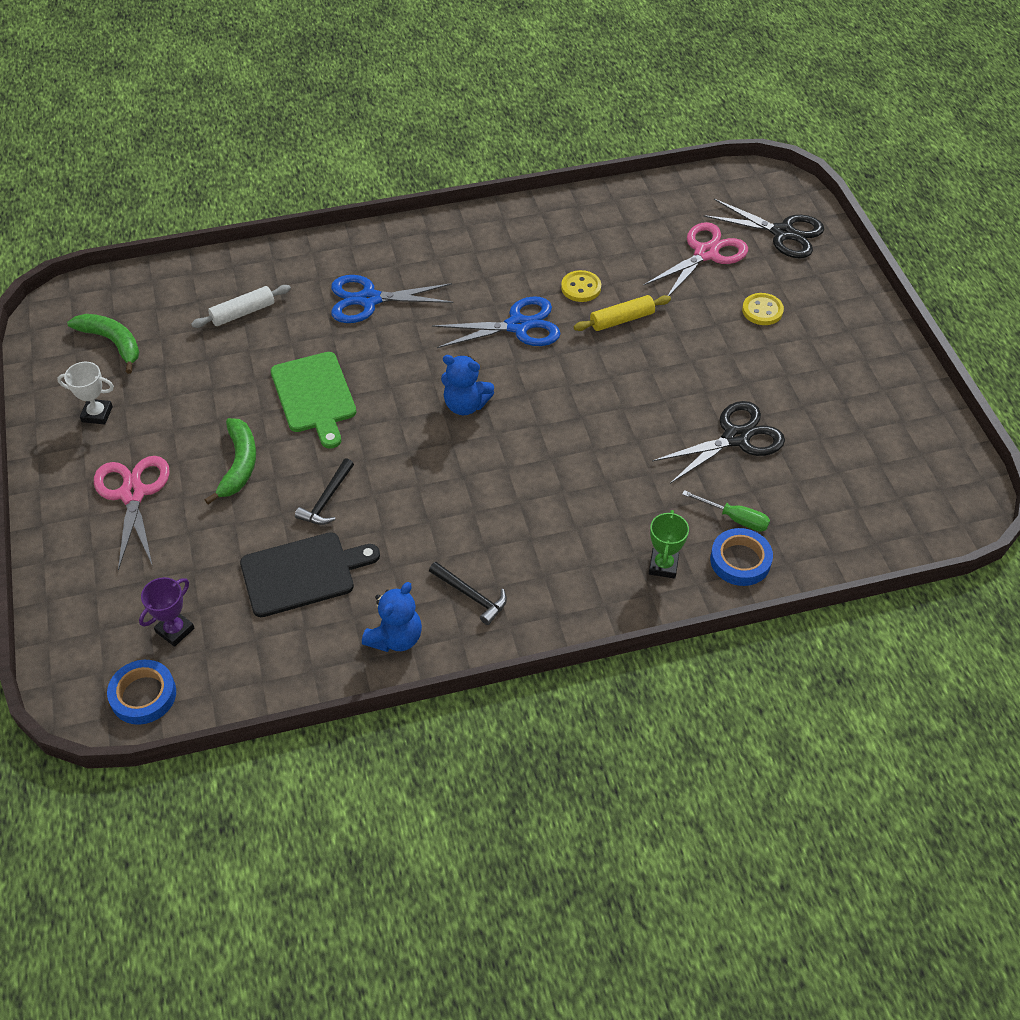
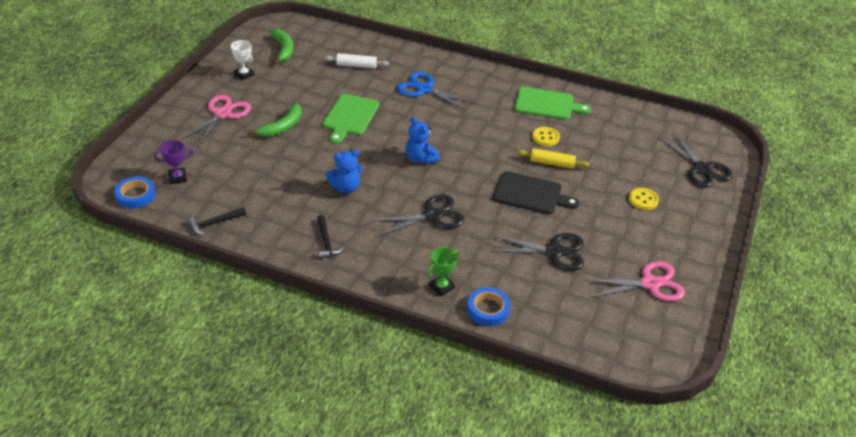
camera: 35 degrees right, 10 degrees down
black cutting board [240,532,380,617] -> black cutting board moved to [493,171,579,214]
black hammer [295,458,354,525] -> black hammer moved to [188,207,246,235]
blue teddy bear [362,582,422,652] -> blue teddy bear moved to [326,150,363,194]
blue scissors [432,296,561,348] -> none
pink scissors [643,222,748,296] -> pink scissors moved to [584,261,685,301]
green screwdriver [682,490,770,532] -> none
none -> black scissors [370,194,465,236]
none -> green cutting board [515,87,591,120]

